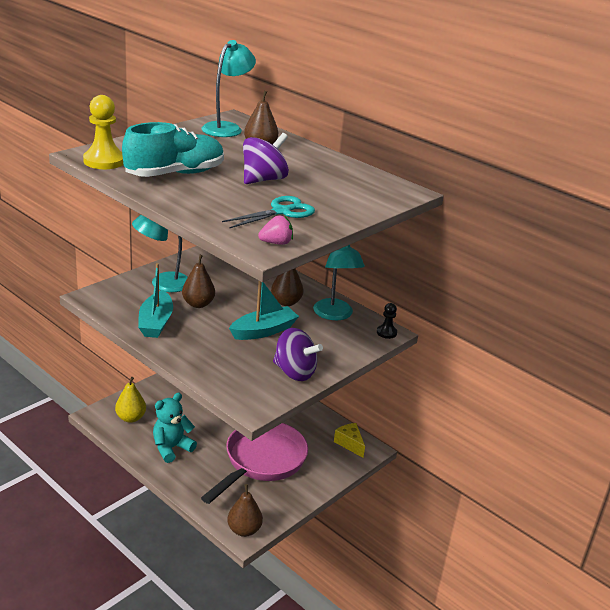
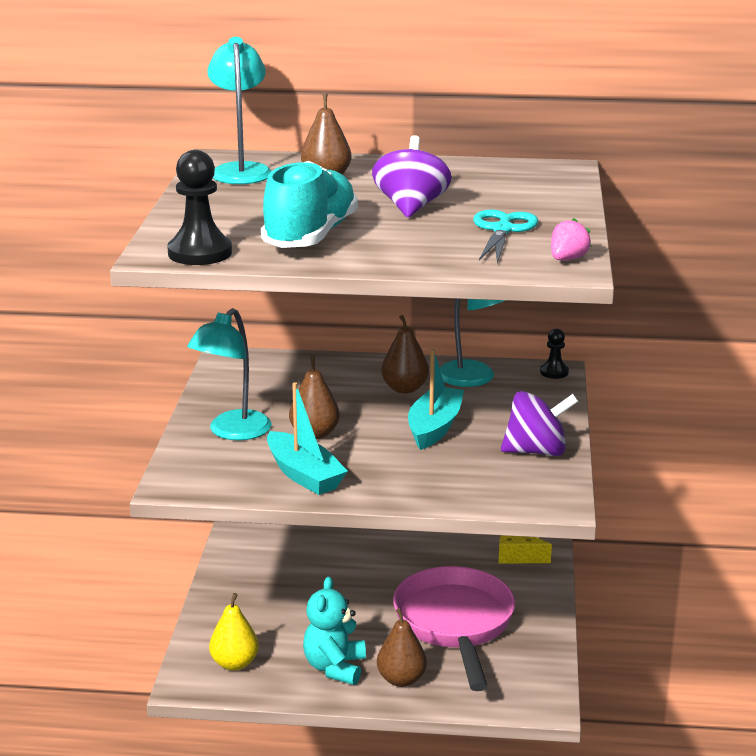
camera: 35 degrees left, 5 degrees down
yellow pawn [83,95,123,169] -> black pawn [167,150,232,265]
brown pear [227,484,263,537] -> brown pear moved to [377,608,427,687]

